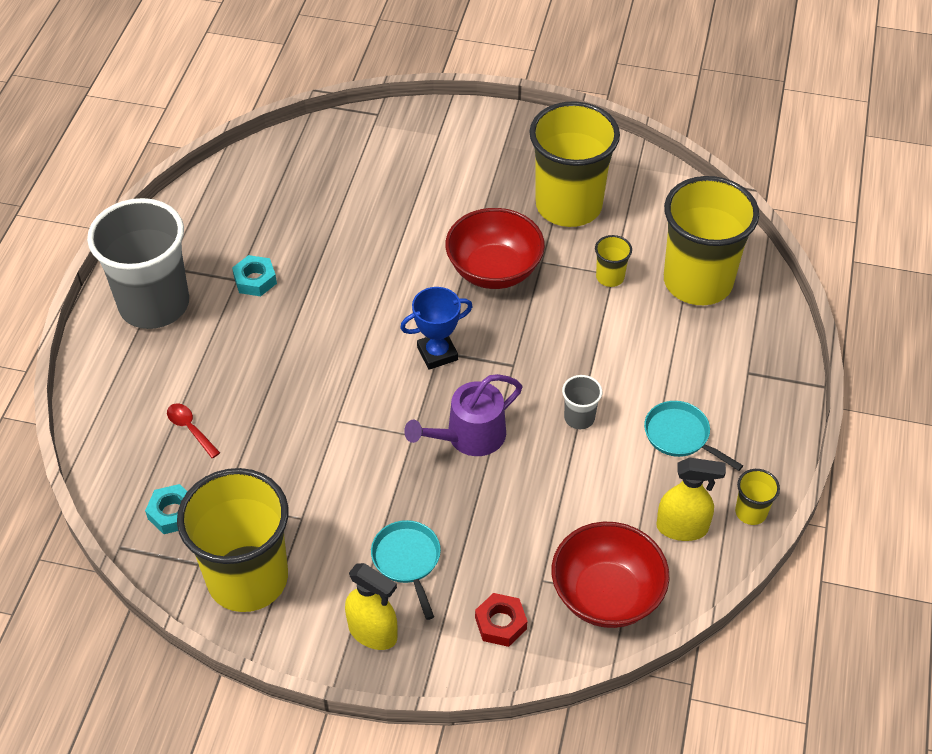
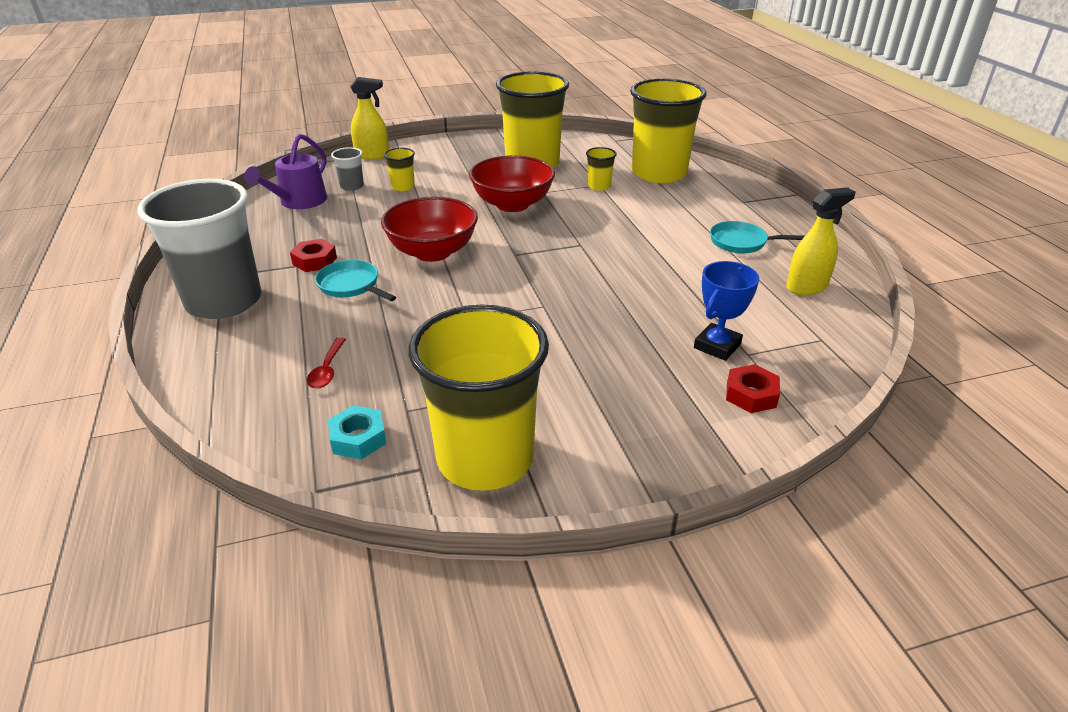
camera: 30 degrees left, 15 degrees down
red spoon [167,403,220,458] -> red spoon turned 105 degrees counterclockwise [307,337,346,389]
turquoise nut [232,255,277,296] -> red nut [290,239,337,272]
yellow spray bottle [345,563,397,650] -> yellow spray bottle moved to [350,77,389,160]
turquoise pan [371,520,441,620] -> turquoise pan moved to [315,260,396,301]
blue trophy [400,287,473,370] -> blue trophy moved to [694,261,759,361]
purple watering can [404,374,522,456] -> purple watering can moved to [244,134,327,209]
red bowl [552,522,670,628] -> red bowl moved to [381,197,478,262]
grey cup [562,375,602,429] -> grey cup moved to [331,147,364,191]
yellow cup [735,469,780,525] -> yellow cup moved to [384,148,415,191]

